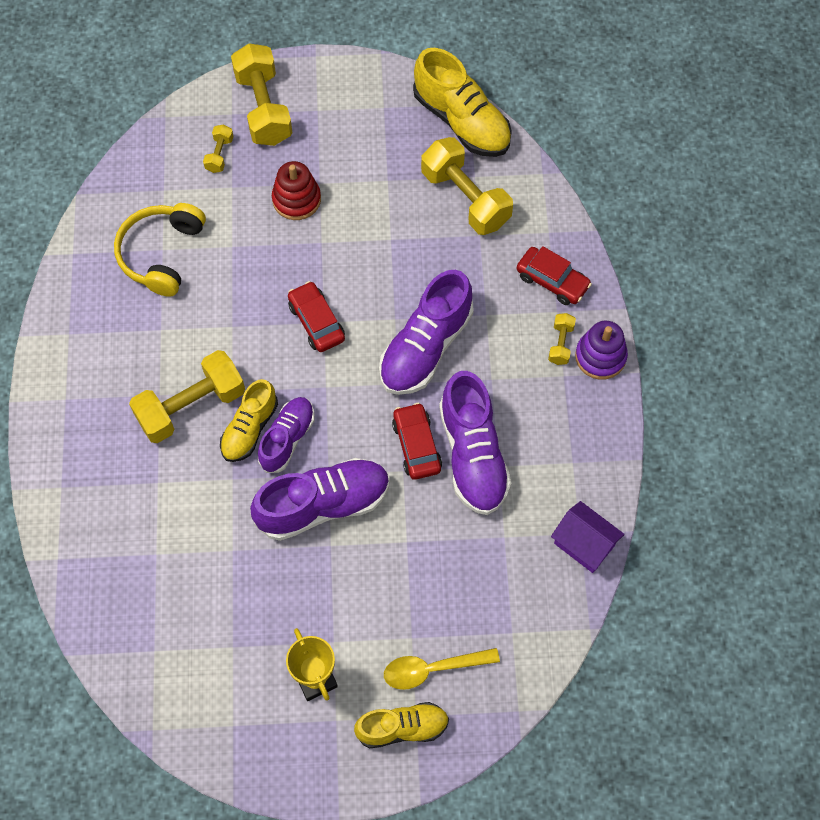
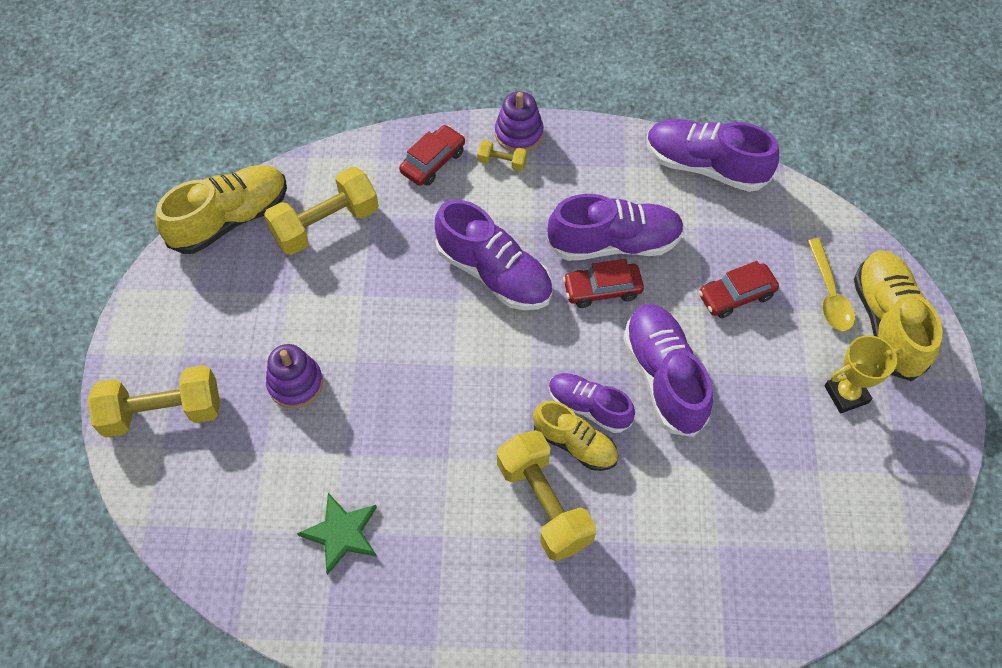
camera: 85 degrees left, 5 degrees down
yellow headphones [114,203,206,297] -> green star [297,493,377,575]
yellow dumbbell [203,125,234,173] -> none
red stacking toy [272,161,321,220] -> purple stacking toy [266,344,323,408]
red car [288,281,345,352] -> red car moved to [699,261,779,318]
yellow shoe [354,702,449,748] -> yellow shoe [854,250,943,381], size x1.60
purple house [551,501,625,573] -> purple shoe [647,119,779,192]

